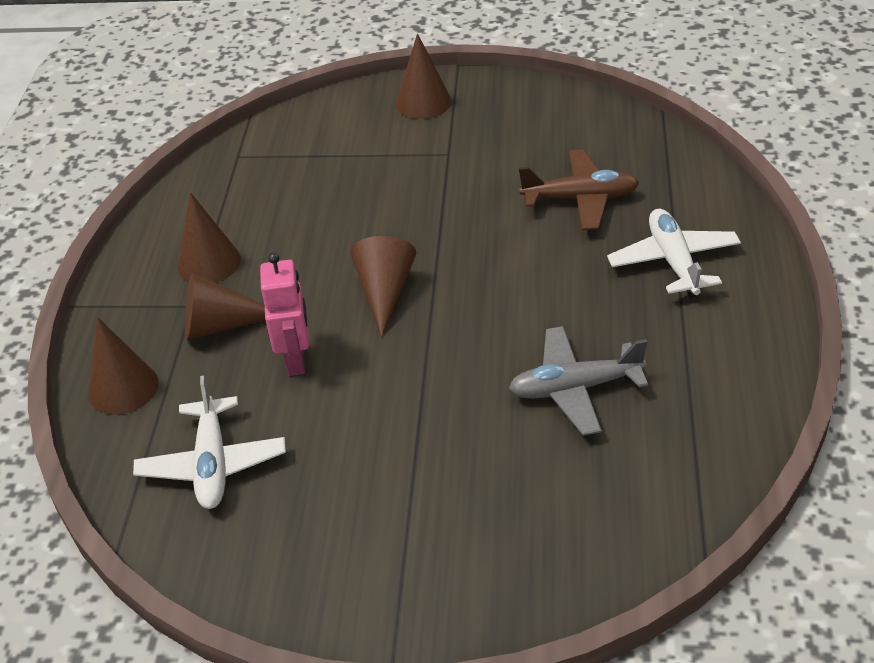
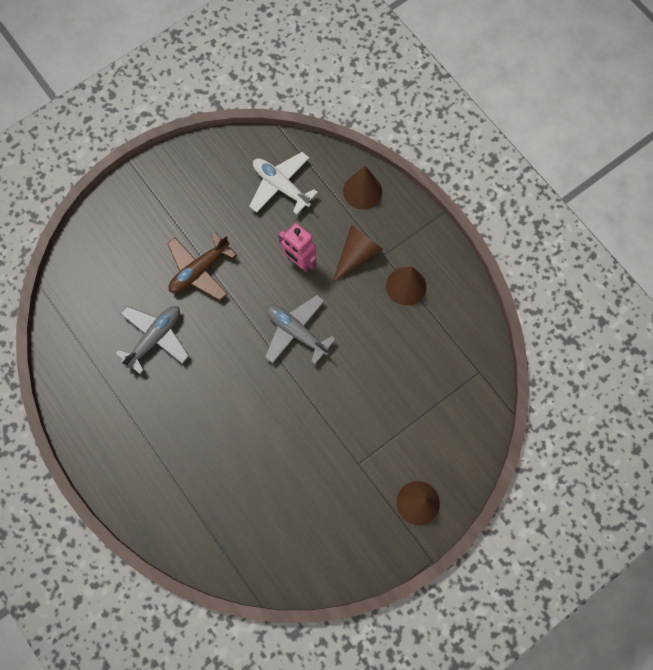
camera: 135 degrees right, 30 degrees up
brown cone [350,236,416,337] -> grey plane [265,295,336,364]
brown plane [519,149,639,230] -> brown plane moved to [167,233,236,301]
white plane [607,209,741,298] -> none

